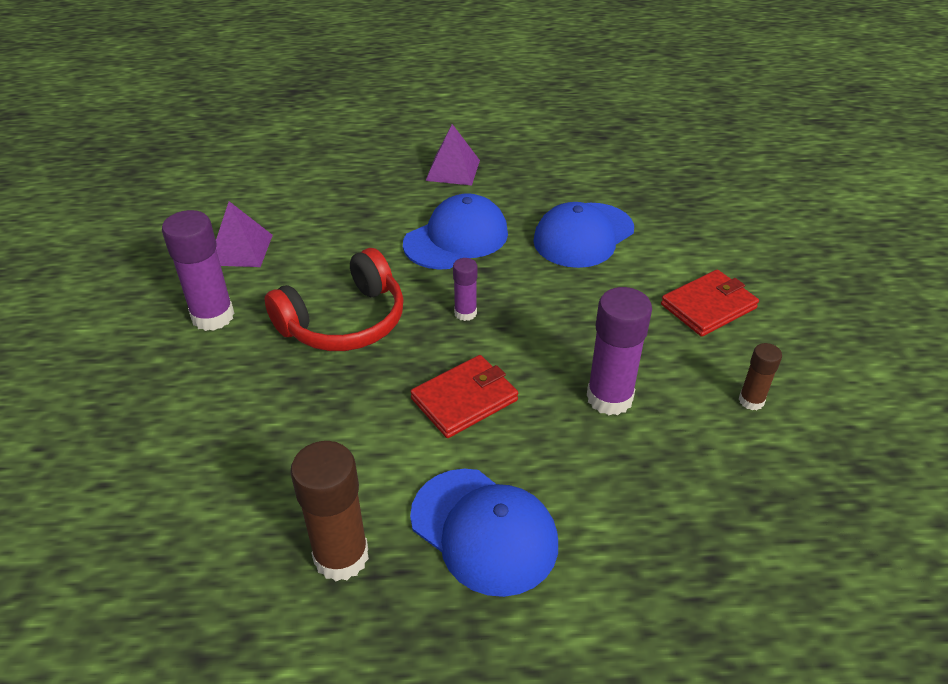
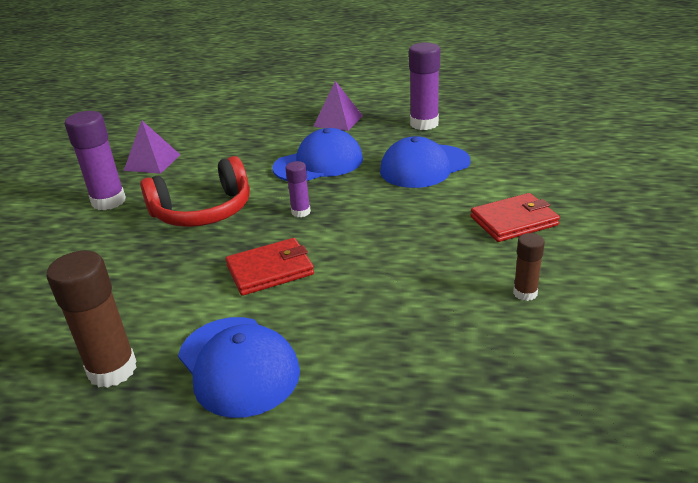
camera: 15 degrees right, 10 degrees down
purple glue stick [587,287,652,415] -> purple glue stick moved to [409,43,440,130]

